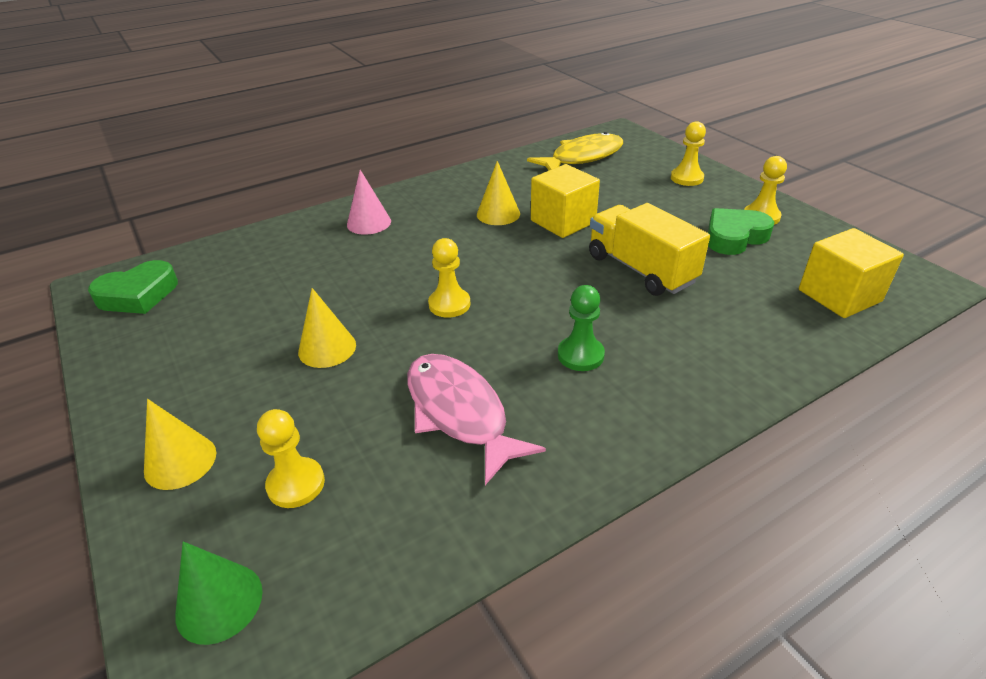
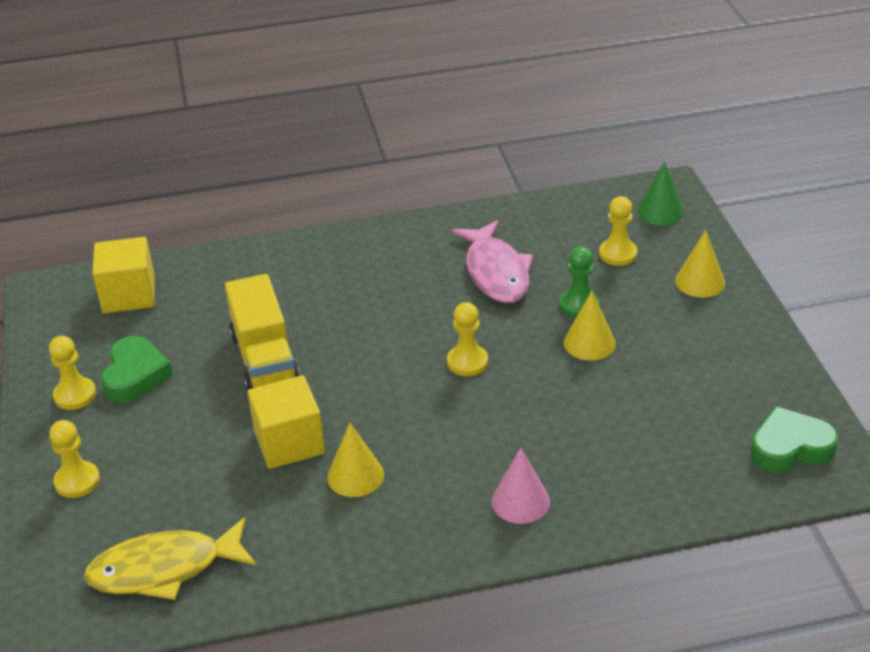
camera: 160 degrees left, 0 degrees up
green pawn [558,285,605,371] -> green pawn moved to [560,246,599,318]
green heart [708,208,774,255] -> green heart turned 75 degrees counterclockwise [101,336,173,403]

